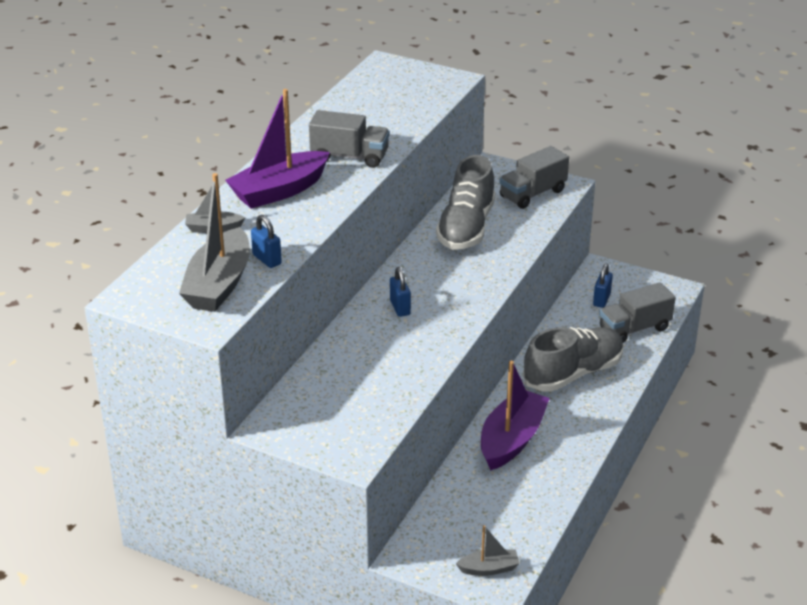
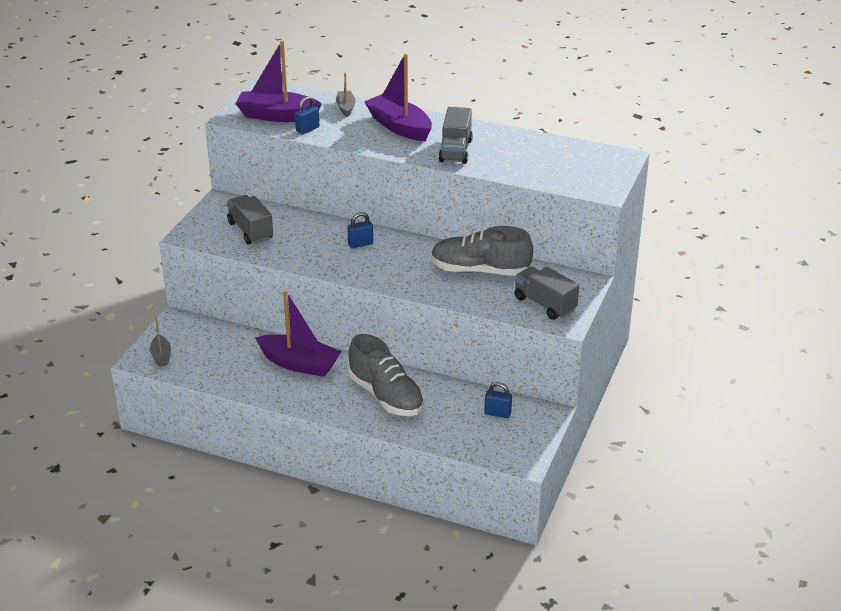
camera: 85 degrees right, 0 degrees up
grey boat [179,173,250,312] -> purple boat [235,40,322,122]
grey truck [599,282,676,343] -> grey truck moved to [227,195,273,244]

